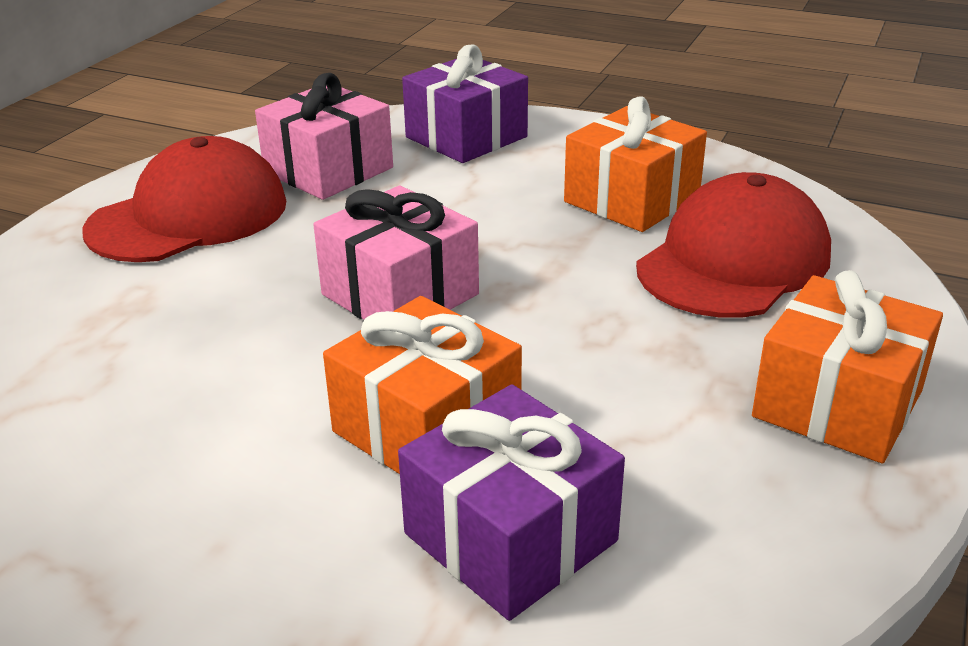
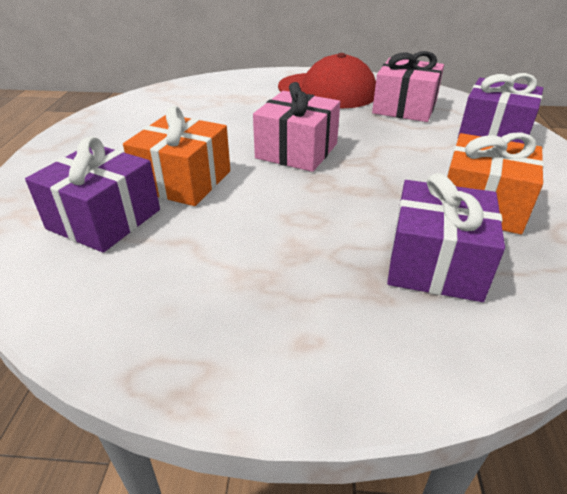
camera: 70 degrees right, 5 degrees up
red cap [636,172,831,318] -> purple gift [387,173,505,302]
orange gift [752,270,943,463] -> none

